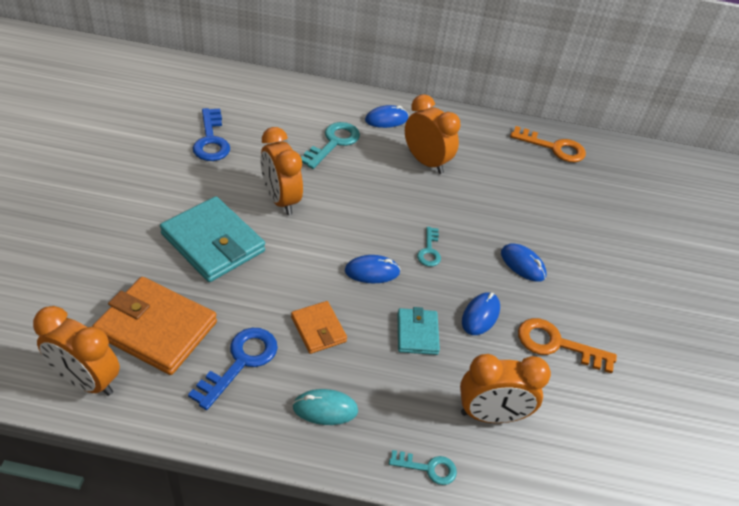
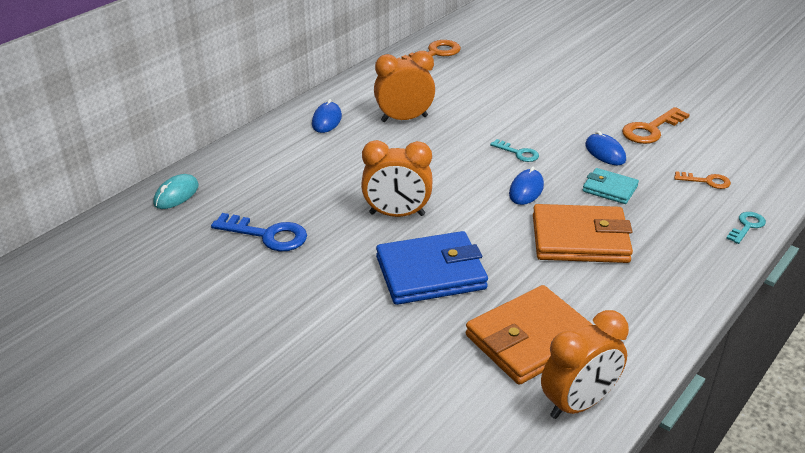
camera: 55 degrees left, 10 degrees down
turquoise wallet [160,196,265,282] -> blue wallet [376,231,488,305]
blue key [188,328,278,410] -> none
orange wallet [291,301,347,354] -> orange wallet [533,204,633,263], size x1.84
turquoise mouse [292,389,358,425] -> turquoise mouse moved to [153,174,199,209]
turquoise key [301,122,360,169] -> none
orange clock [460,354,551,423] -> orange key [674,171,731,189]
blue mouse [501,243,547,282] -> none

